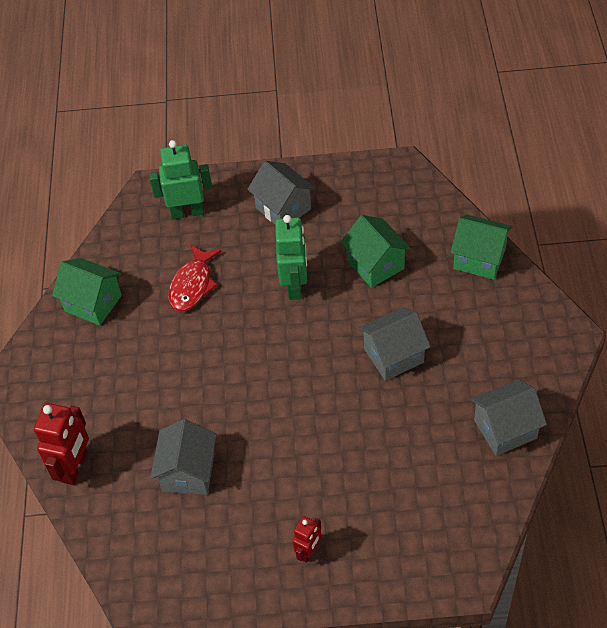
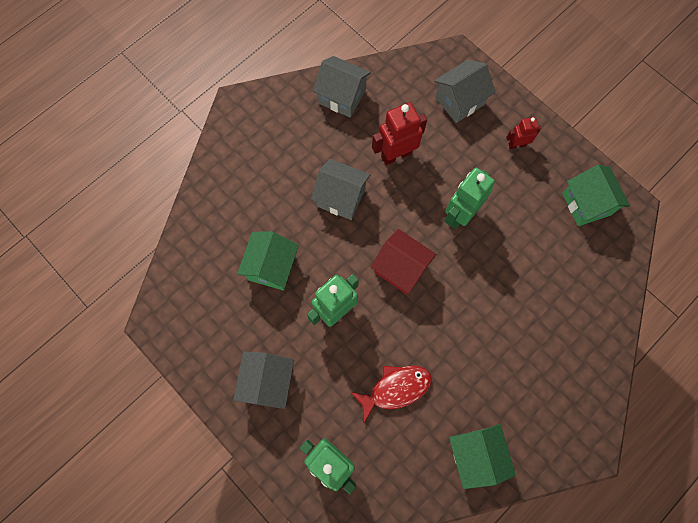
camera: 135 degrees left, 20 degrees up
red robot [34,403,89,485] -> red robot moved to [372,102,427,165]
grey house [150,419,217,495] -> grey house moved to [434,60,496,123]
green house [450,214,512,280] -> green house moved to [562,165,630,226]
none -> red house [371,229,436,294]
none -> green robot [444,168,495,229]

